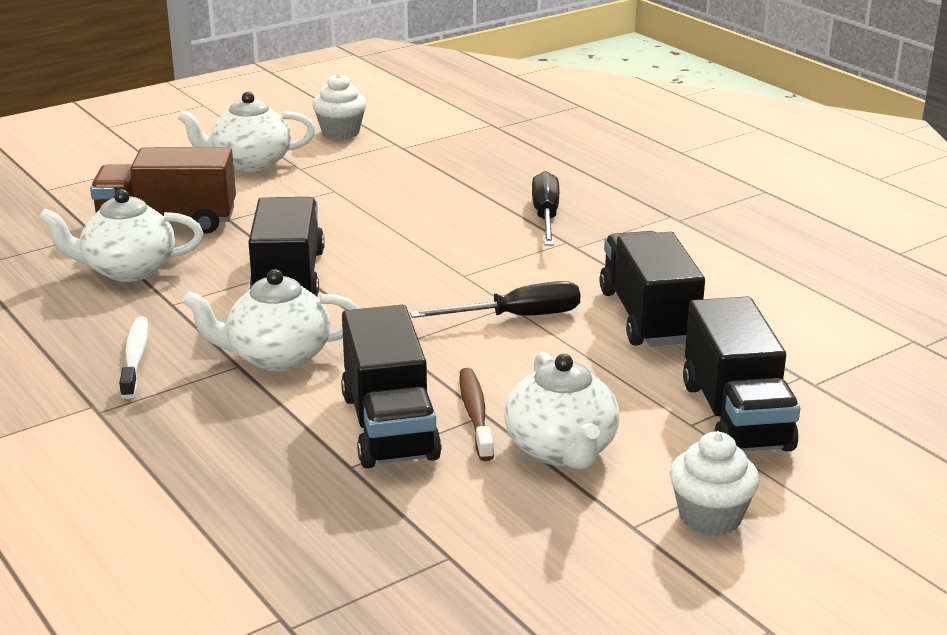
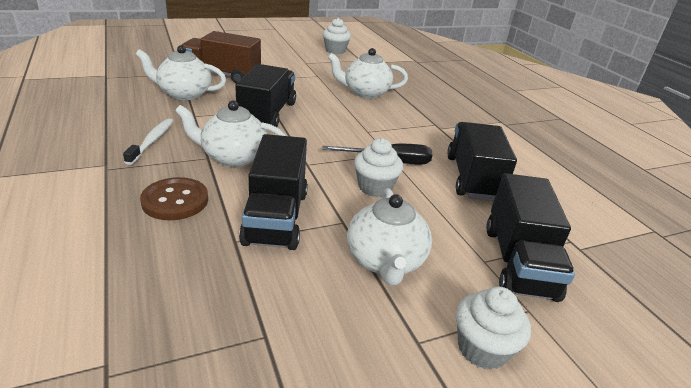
camera: 10 degrees right, 5 degrees up
white teapot [177,92,315,172] -> white teapot moved to [328,48,408,98]
brown toothbrush [460,368,494,461] -> none
black screwdriver [532,171,559,246] -> none
none -> brown button [140,177,208,220]
none -> white cupcake [354,138,403,197]

